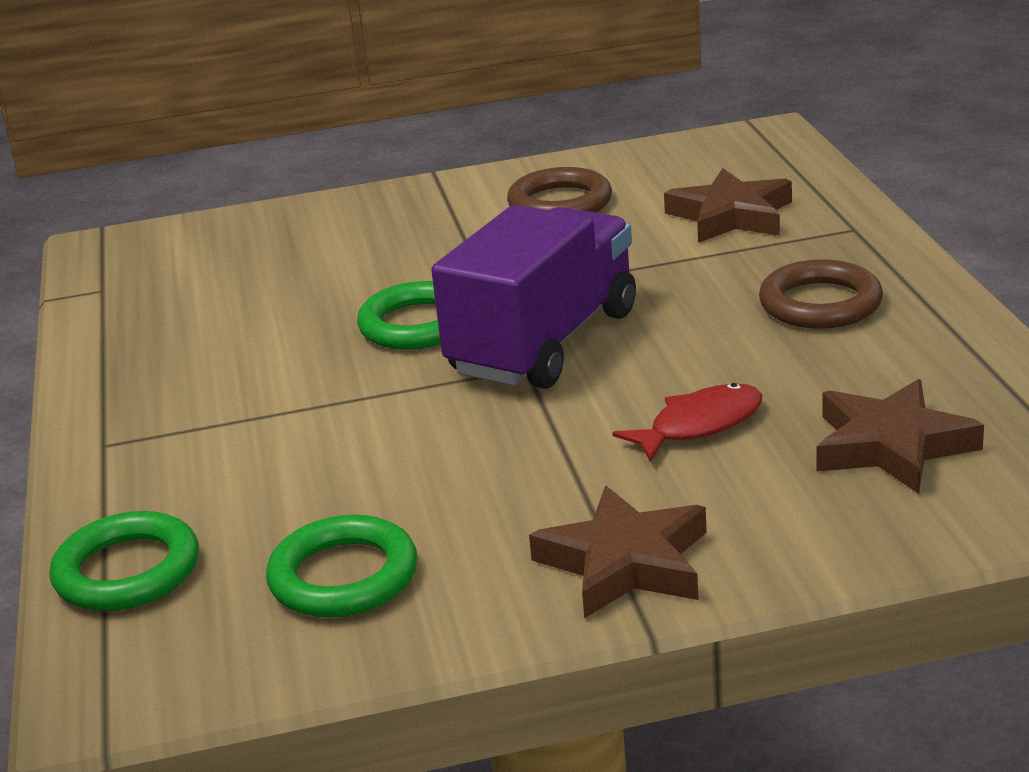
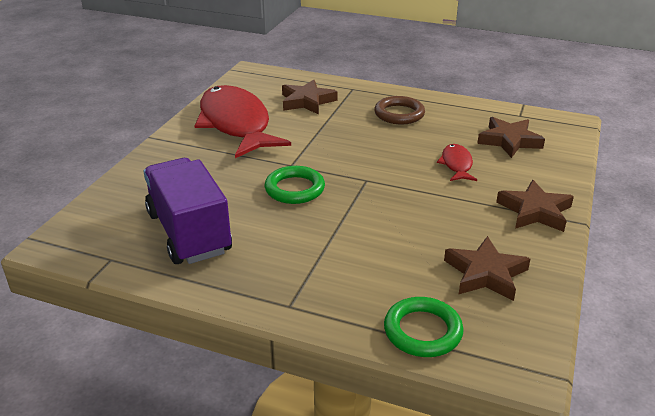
camera: 60 degrees left, 5 degrees up
green ring [266,515,418,618] -> brown star [444,236,530,301]
purple truck [431,205,636,389] -> purple truck moved to [144,158,232,264]
brown ring [507,167,612,213] -> red fish [194,85,291,158]

